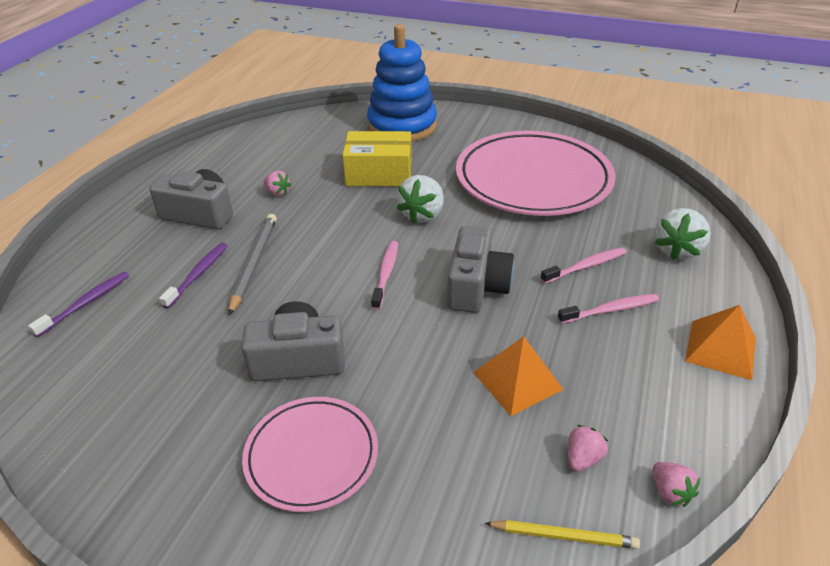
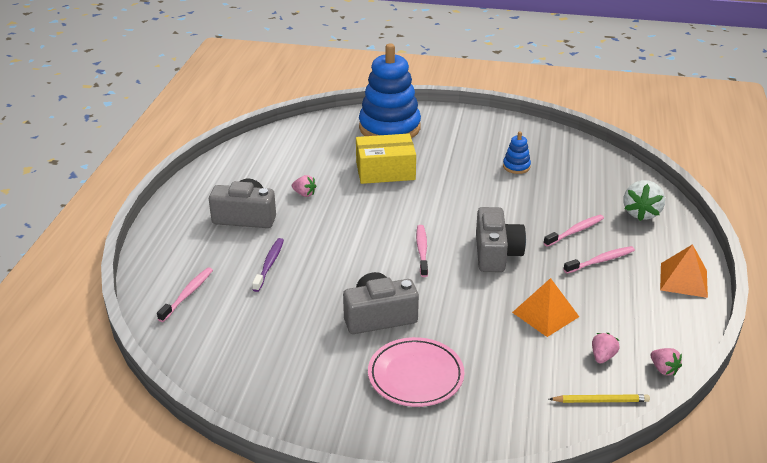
camera: 10 degrees left, 5 degrees down
purple toothbrush [28,272,129,337] -> pink toothbrush [157,267,213,322]
grey pencil [228,214,277,315] -> none
white strawberry [397,175,444,224] -> none
pink plate [456,131,615,216] -> blue stacking toy [503,131,531,174]

